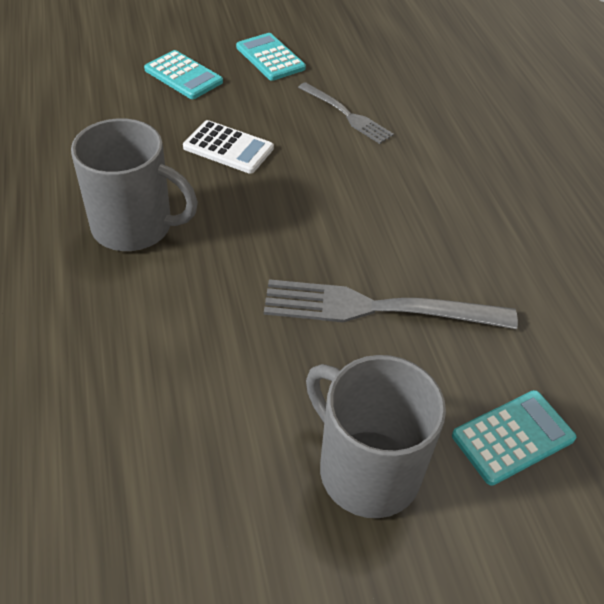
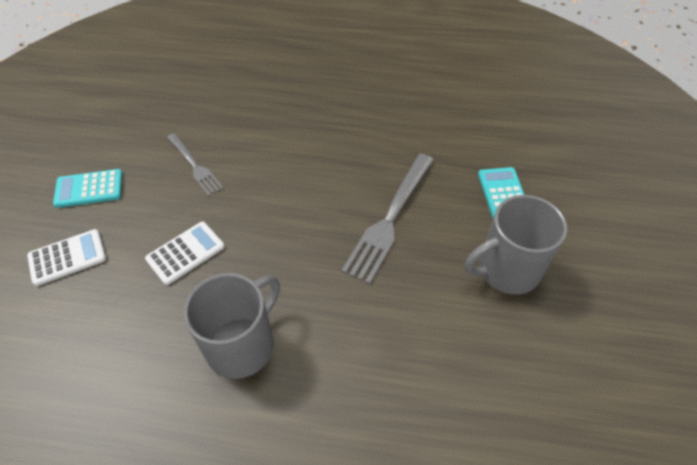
camera: 65 degrees left, 5 degrees up
turquoise calculator [144,50,223,99] -> white calculator [27,229,106,286]
grey fork [298,82,394,144] -> grey fork turned 75 degrees clockwise [167,133,223,196]

